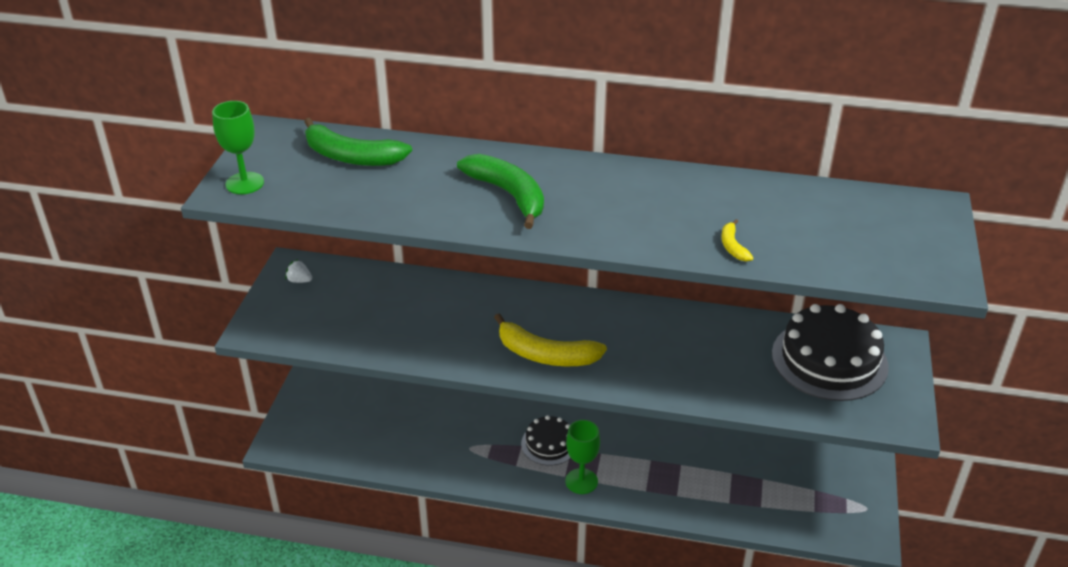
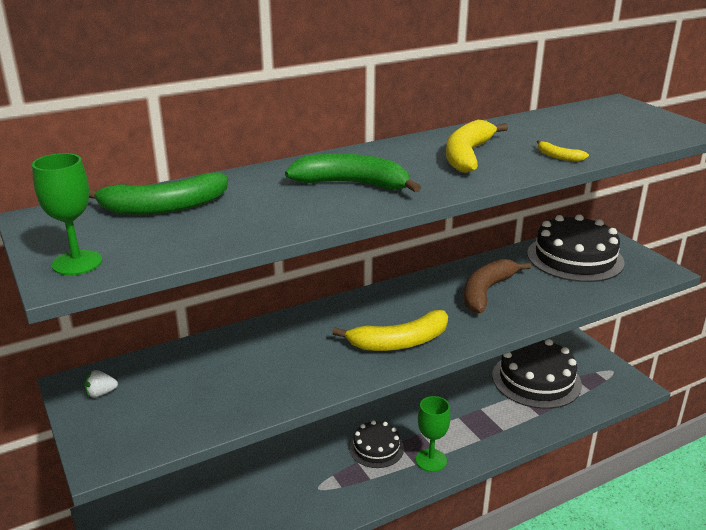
camera: 40 degrees left, 10 degrees down
none -> yellow banana [446,120,508,173]
none -> brown banana [464,259,531,313]
none -> black cake [492,339,582,409]

